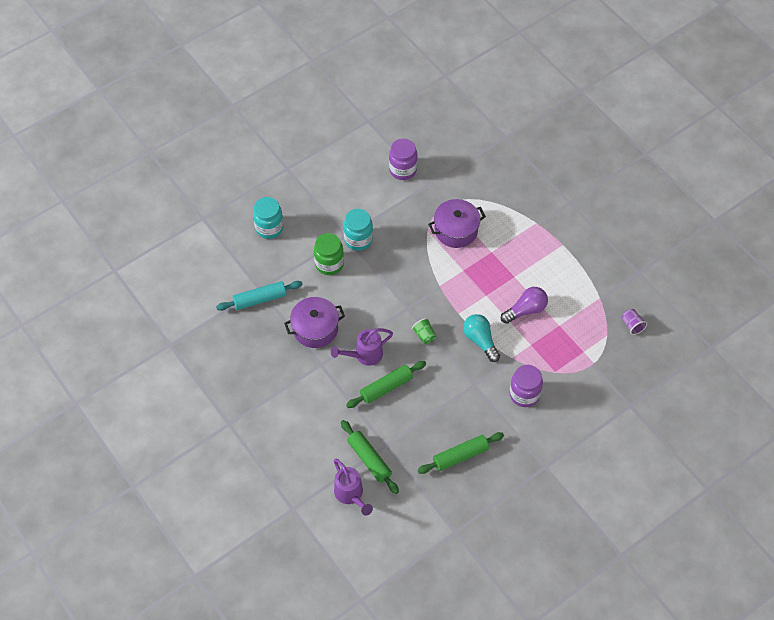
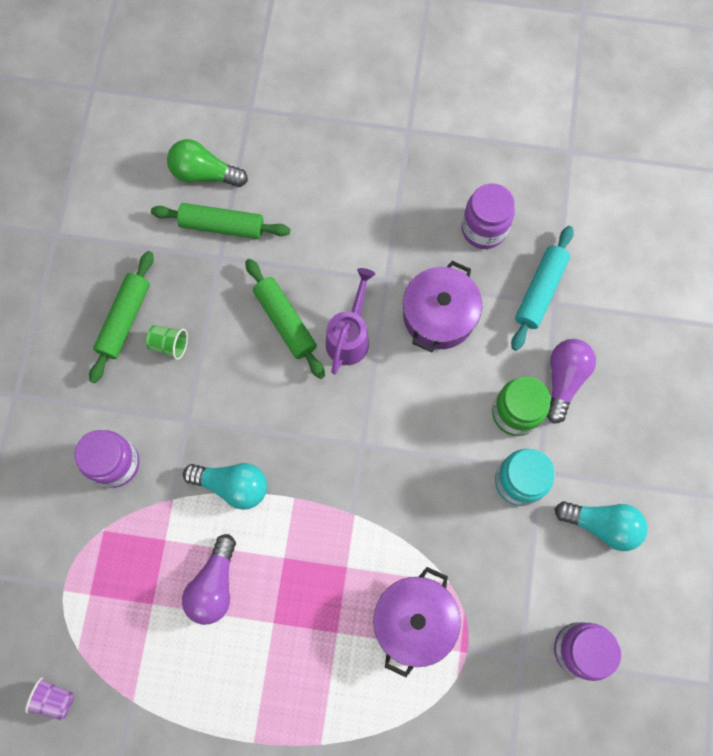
camera: 135 degrees right, 15 degrees up
turquoise jar [253,197,284,239] -> none
purple watering can [334,459,373,516] -> green light bulb [167,139,248,187]
green rolling pin [346,361,426,408] -> green rolling pin turned 45 degrees counterclockwise [245,259,325,379]
green cup [412,318,437,344] -> green cup moved to [145,325,188,360]
none -> purple jar [461,183,515,249]
none -> purple light bulb [547,339,596,424]
none -> turquoise light bulb [555,501,648,551]

